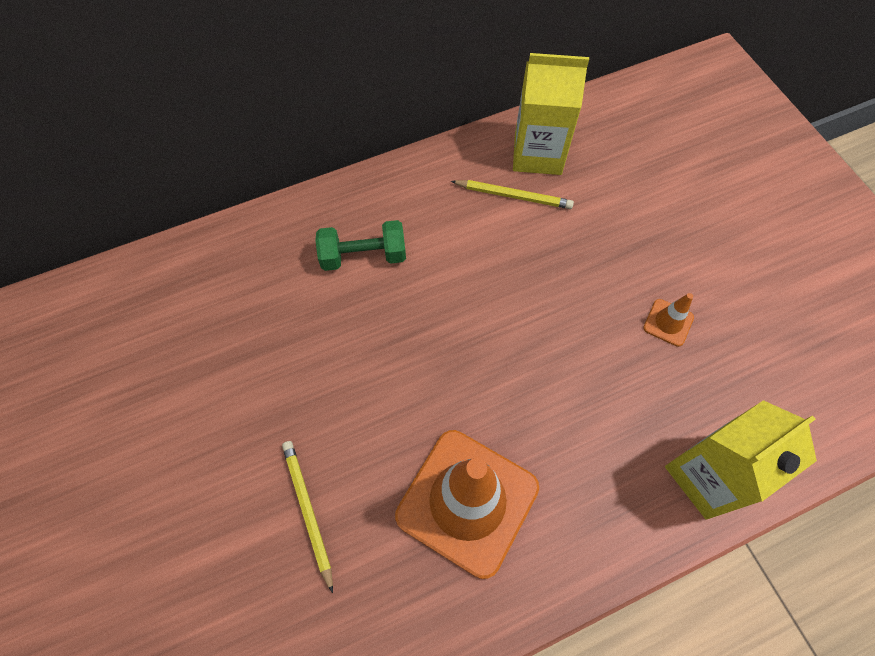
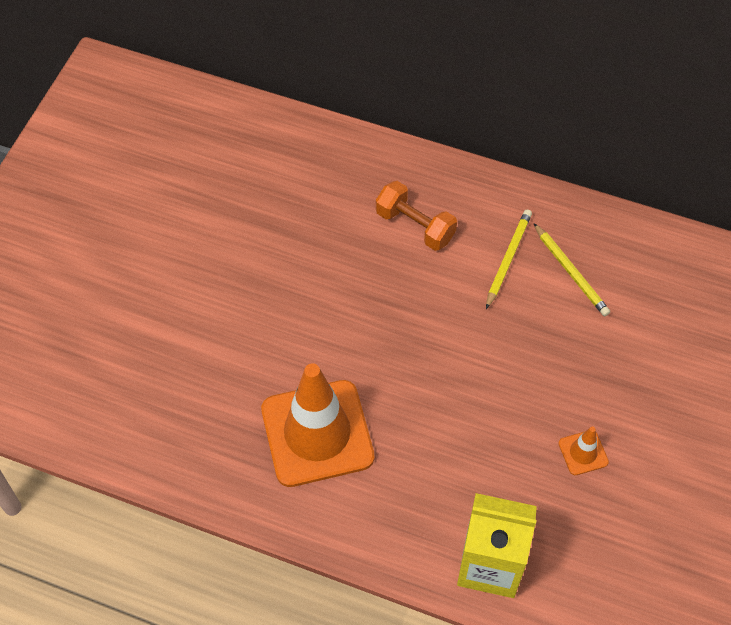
camera: 45 degrees right, 5 degrees down
yellow pencil [282,441,333,593] -> yellow pencil moved to [486,210,532,309]
green dumbbell [315,220,406,271] -> orange dumbbell [376,181,457,251]
yellow carton [513,53,589,175] -> none

